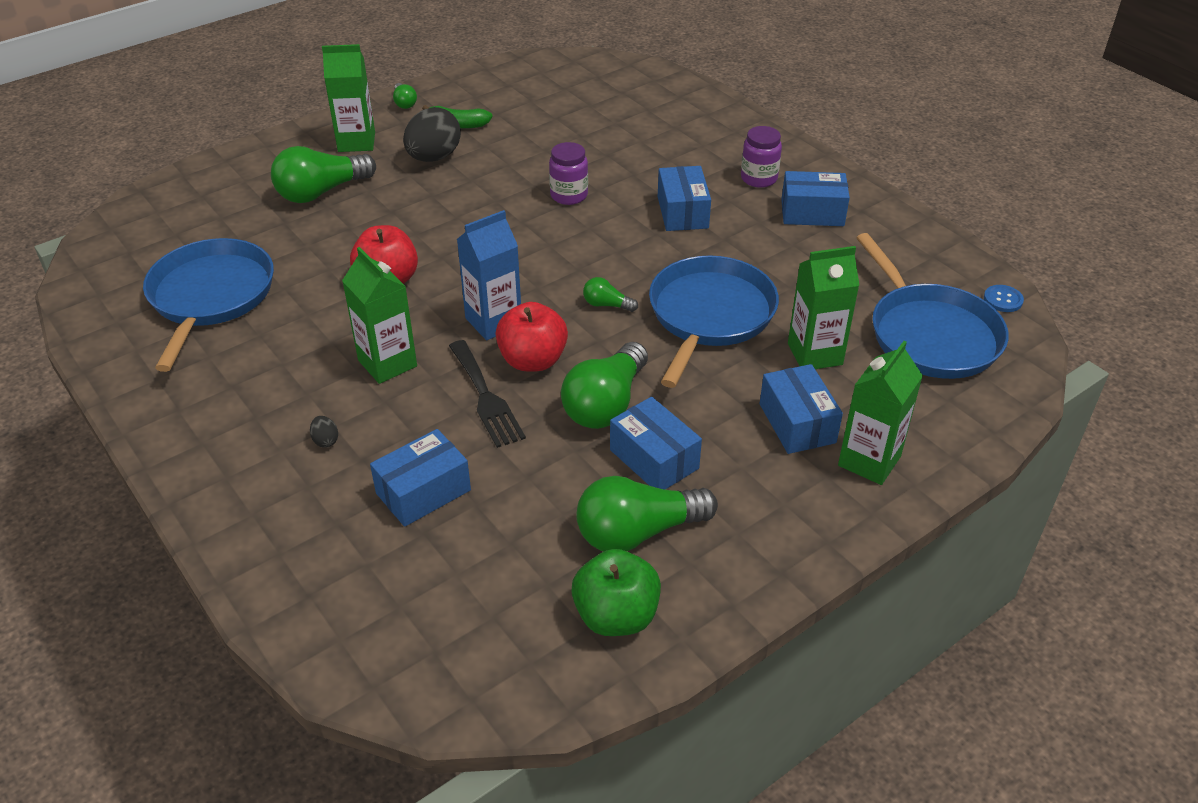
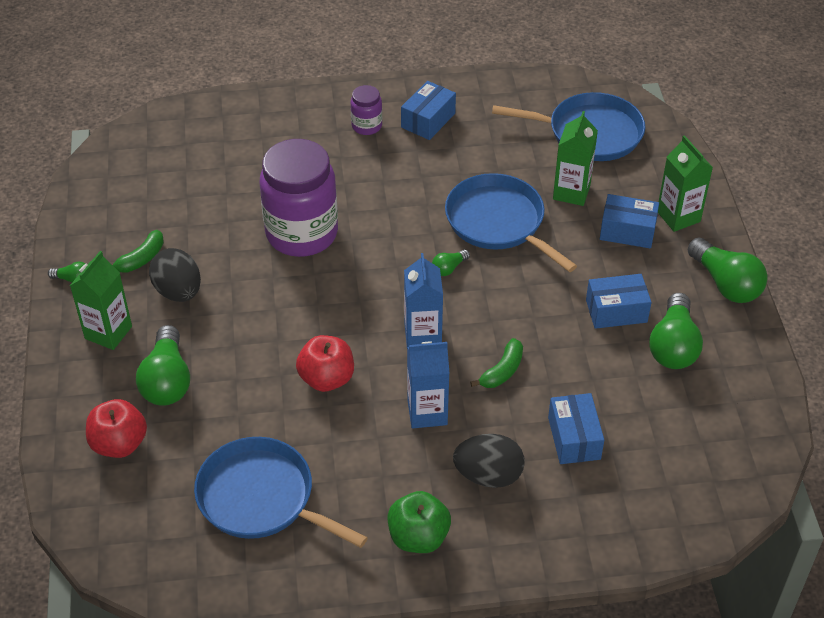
camera: 60 degrees left, 5 degrees up
black egg [310,416,338,447] -> black egg [453,434,525,488], size x2.47
green carton [342,247,417,384] -> blue carton [407,342,449,429]
black fork [449,340,526,448] -> green banana [470,338,523,388]
red apple [496,302,568,372] -> red apple moved to [86,399,147,458]
purple jar [549,142,588,205] -> purple jar [260,139,338,257], size x2.20
green light bulb [561,342,648,429] -> green light bulb moved to [688,237,768,303]
green apple [572,549,661,636] -> green apple moved to [387,491,451,553]
blue box [658,166,711,231] -> none
blue button [984,285,1024,312] -> none

